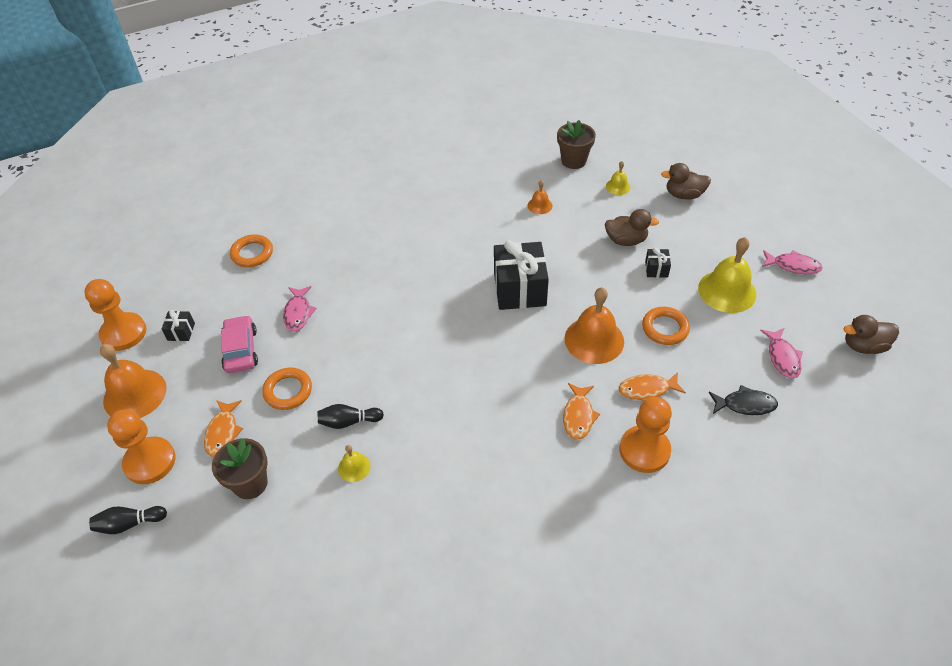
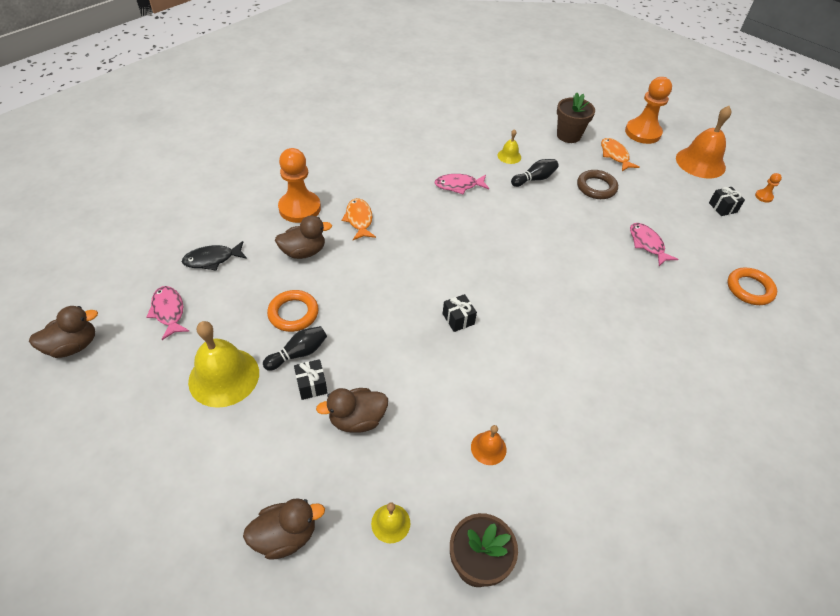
camera: 155 degrees right, 0 degrees up
orange pawn [84,279,147,351] -> orange pawn [755,173,782,203], size x0.44
black bowling pin [89,506,167,534] -> black bowling pin moved to [263,326,327,371]
pink car [221,315,258,373] -> none
orange ring [262,368,312,410] -> brown ring [577,170,618,199]
black gift [494,240,549,310] -> black gift [443,294,477,332], size x0.45
orange bell [564,287,624,364] -> none
orange fish [619,372,686,401] -> brown duck [275,215,332,259]
pink fish [762,250,823,274] -> pink fish moved to [435,174,489,195]

